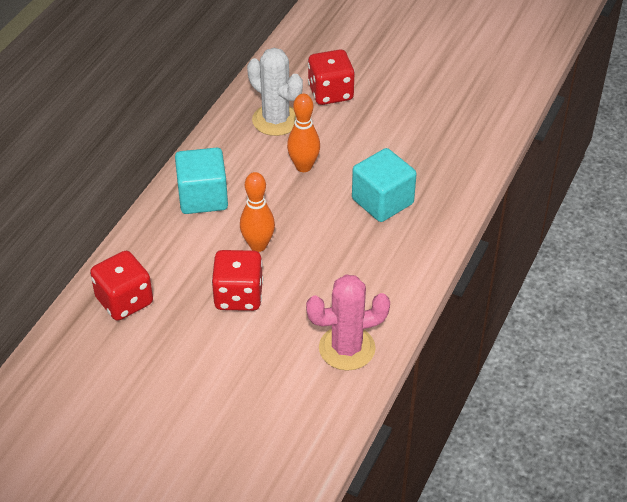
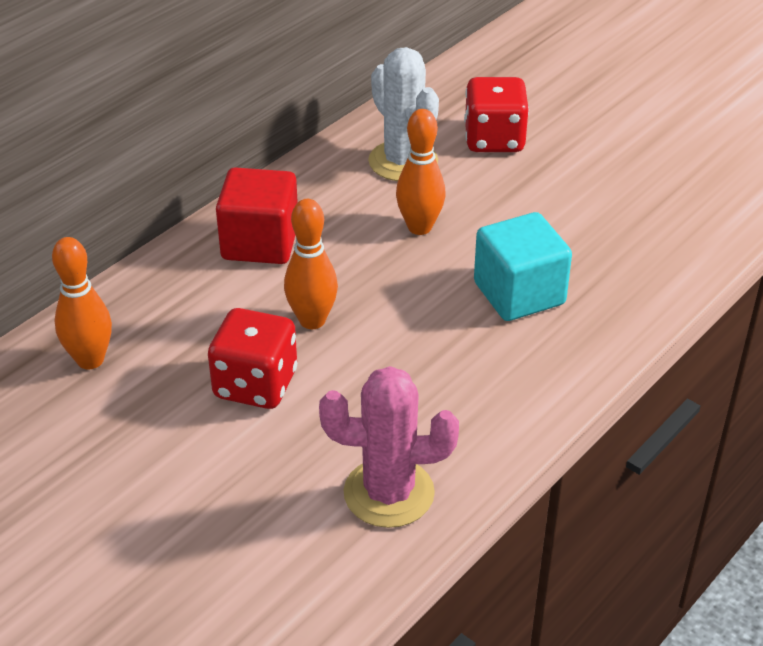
camera: 15 degrees right, 5 degrees down
red dice [90,251,153,321] -> orange bowling pin [52,237,112,369]
turquoise cube [175,148,228,214] -> red cube [216,168,298,264]

